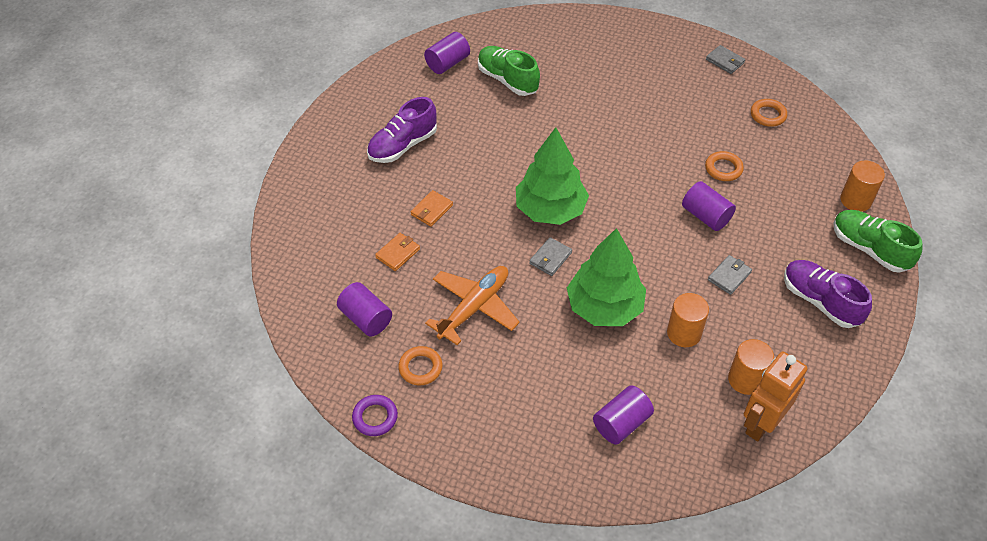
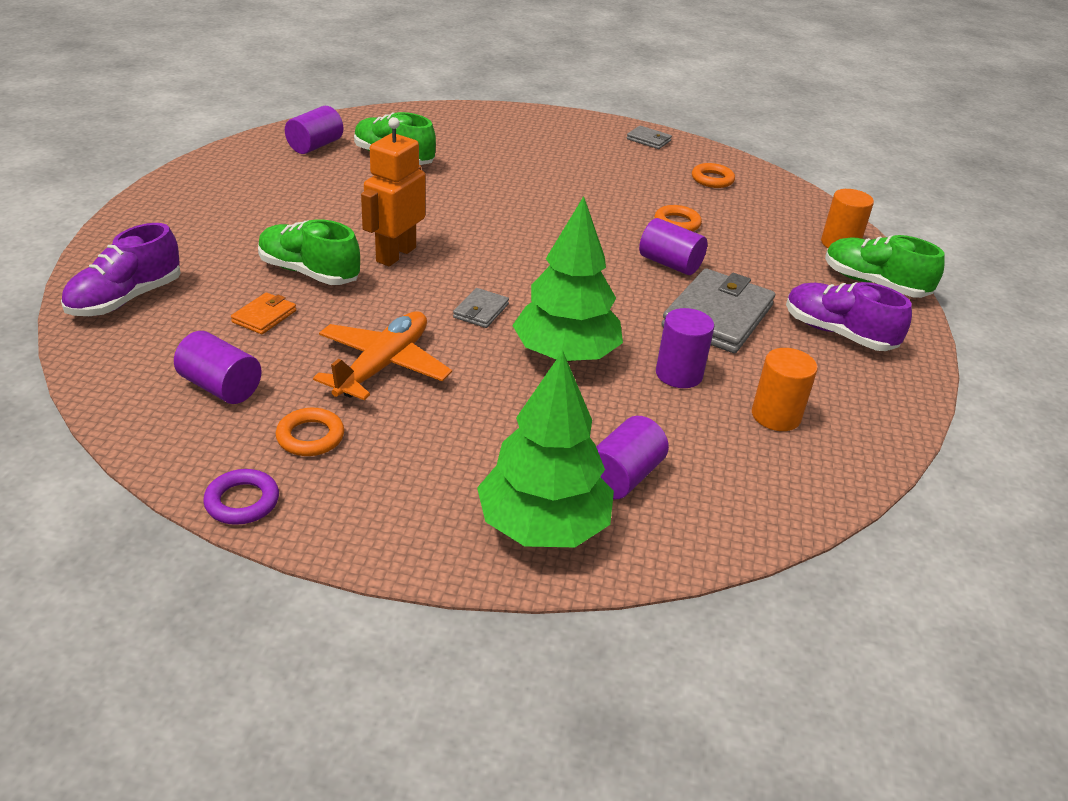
camera: 15 degrees left, 15 degrees down
purple shoe [367,97,437,163] -> purple shoe moved to [61,223,181,316]
orange wallet [411,190,453,227] -> green shoe [258,219,360,285]
green tree [516,127,589,225] -> green tree moved to [477,351,614,547]
orange cylinder [667,293,709,347] -> purple cylinder [656,308,714,388]
grey wallet [708,255,752,295] -> grey wallet [661,269,775,353], size x2.14
orange robot [744,352,807,441] -> orange robot moved to [361,117,426,266]

